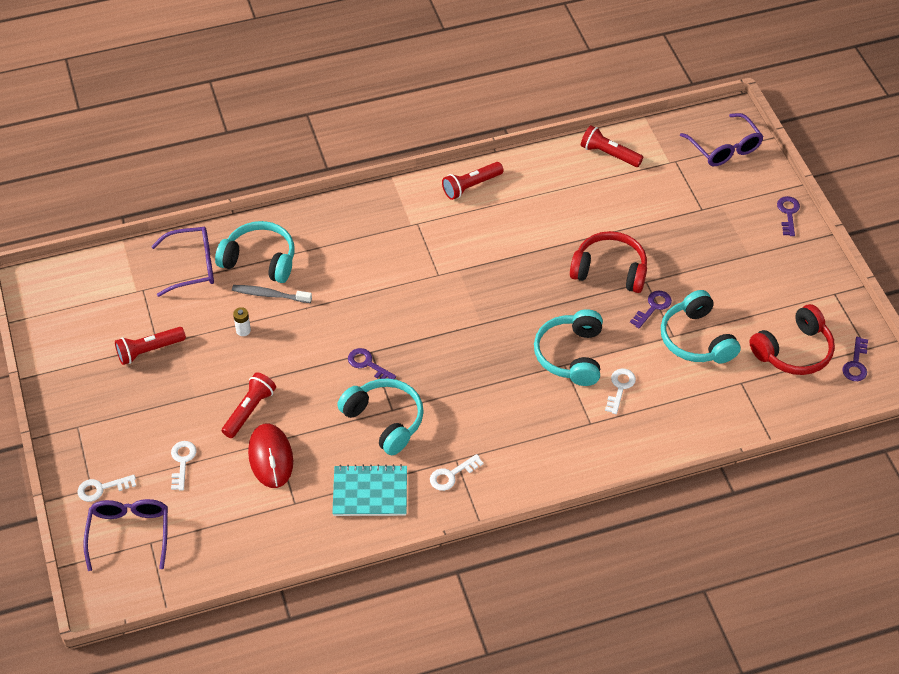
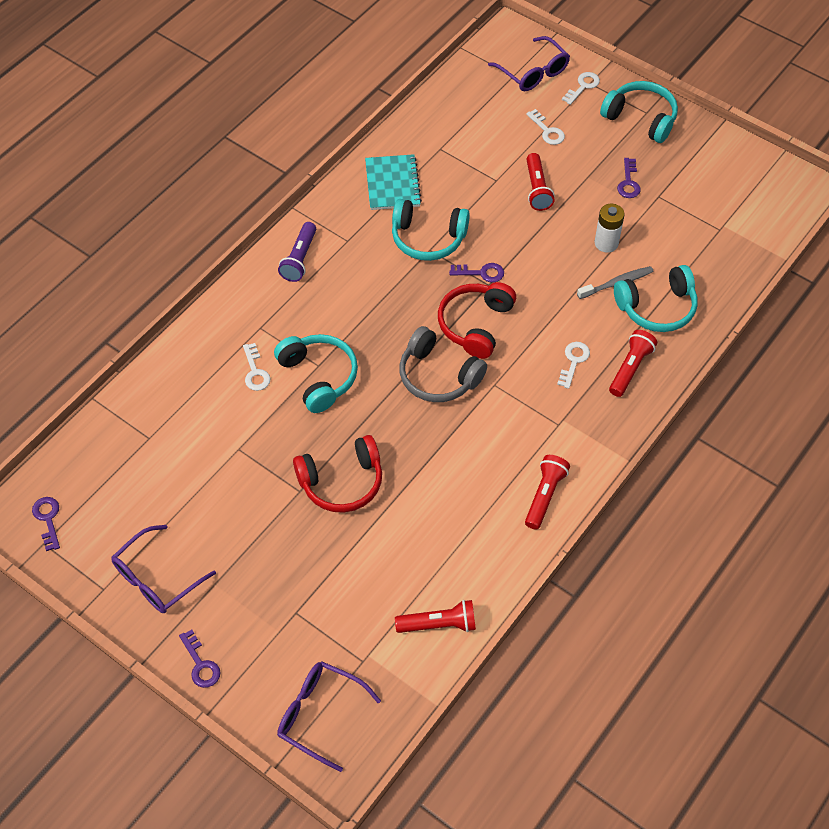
camera: 145 degrees right, 5 degrees up
red flashlight [115,327,186,365] -> red flashlight moved to [609,330,657,397]
purple glasses [151,227,214,297] -> purple glasses moved to [111,525,216,613]
white battery [233,307,251,336] -> white battery [595,204,625,253], size x1.65
red mouse [248,424,293,488] -> none
turquoise notebook [332,464,407,516] -> turquoise notebook turned 60 degrees counterclockwise [365,154,422,210]
white key [430,454,483,491] -> white key moved to [557,342,590,389]
purple key [630,291,672,328] -> purple key moved to [617,158,641,198]
turquoise headphones [661,290,741,364] -> turquoise headphones moved to [600,81,678,143]
red headphones [749,304,835,375] -> red headphones moved to [438,282,516,359]
none -> purple flashlight [278,222,316,282]
none -> grey headphones [399,326,487,402]

